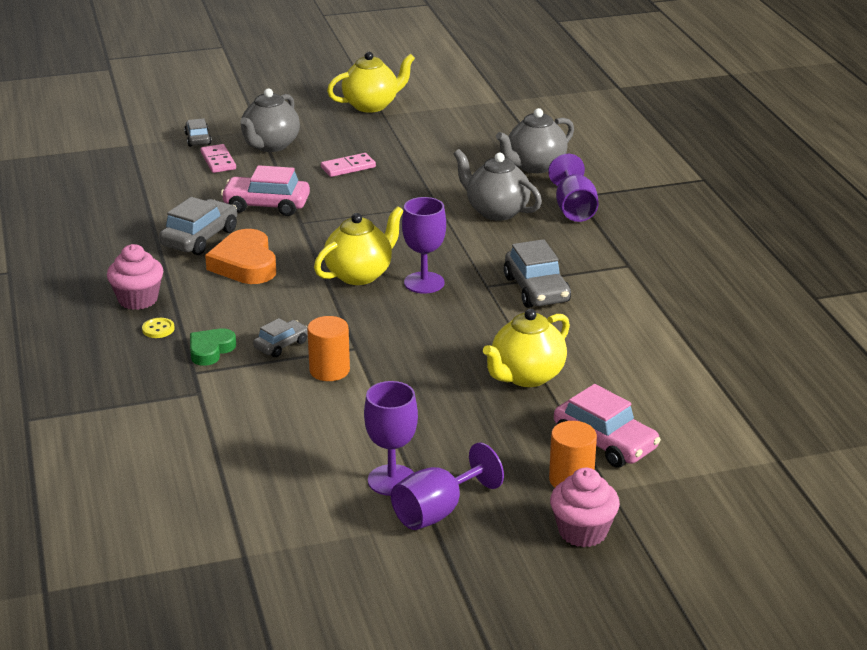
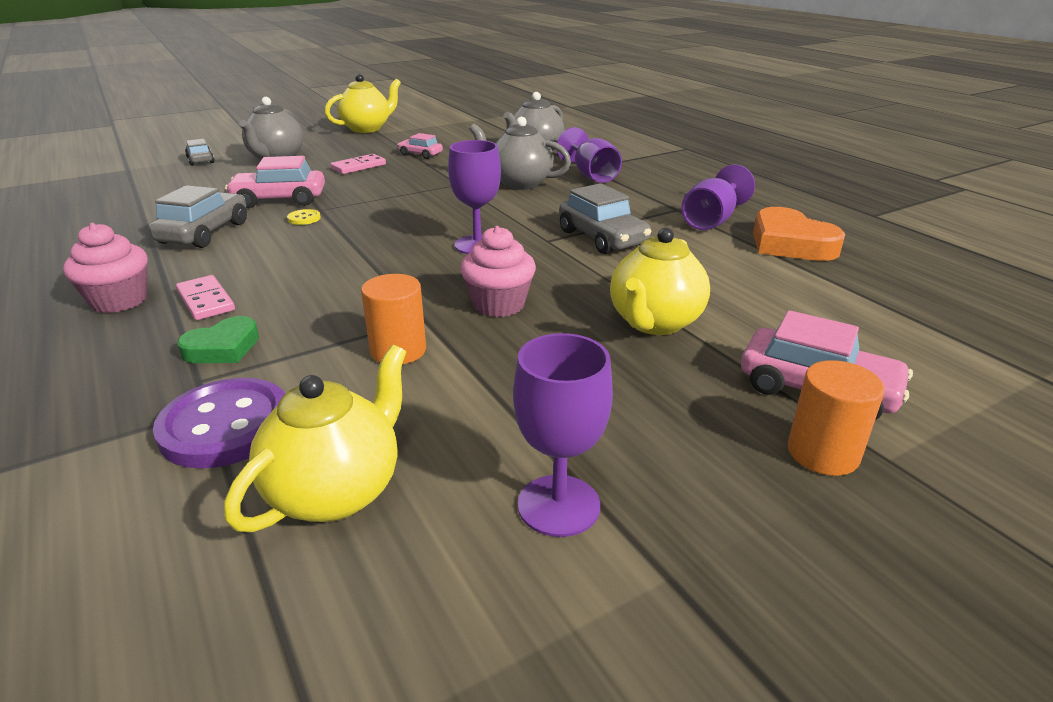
camera: 15 degrees left, 0 degrees up
yellow button [142,318,175,338] -> yellow button moved to [287,209,321,225]
green heart [190,328,236,366] -> green heart turned 150 degrees counterclockwise [177,316,259,363]
pink domino [200,144,236,173] -> pink domino moved to [176,275,235,320]
orange heart [205,229,276,284] -> orange heart moved to [753,207,845,261]
grey car [253,318,308,357] -> none
yellow teapot [314,206,403,285] -> yellow teapot moved to [224,345,406,533]
purple goblet [391,442,504,530] -> purple goblet moved to [681,164,755,230]
pink cupcake [550,468,620,547] -> pink cupcake moved to [460,226,536,317]
none -> purple button [153,378,285,469]
none -> pink car [398,133,443,159]

